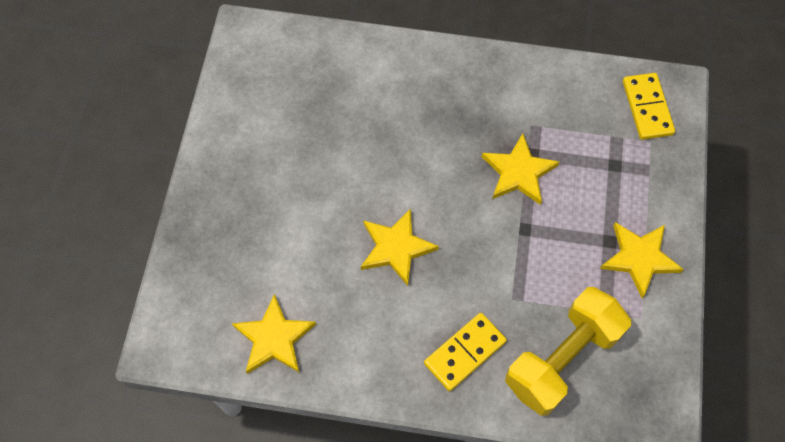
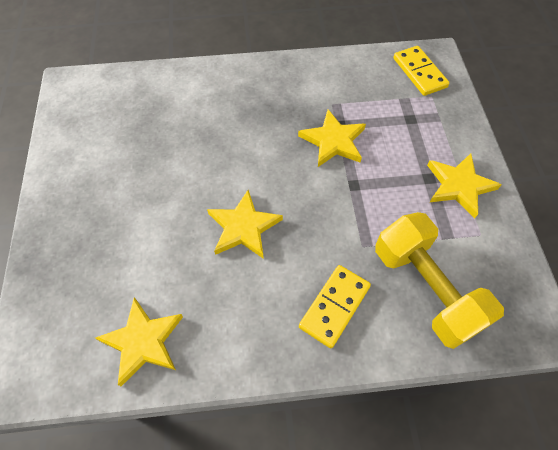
camera: 15 degrees left, 5 degrees down
yellow dumbbell [505,287,631,416] -> yellow dumbbell turned 60 degrees counterclockwise [375,212,504,349]

